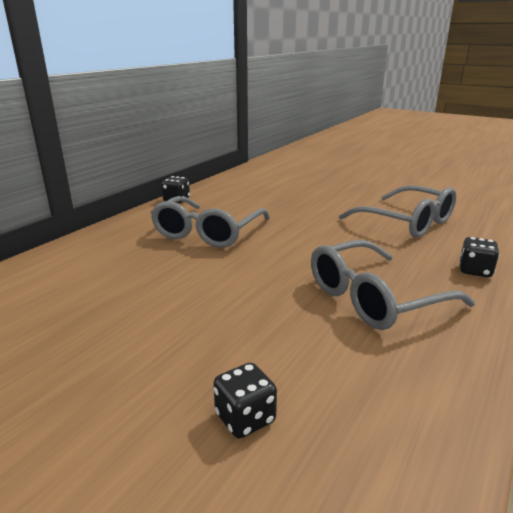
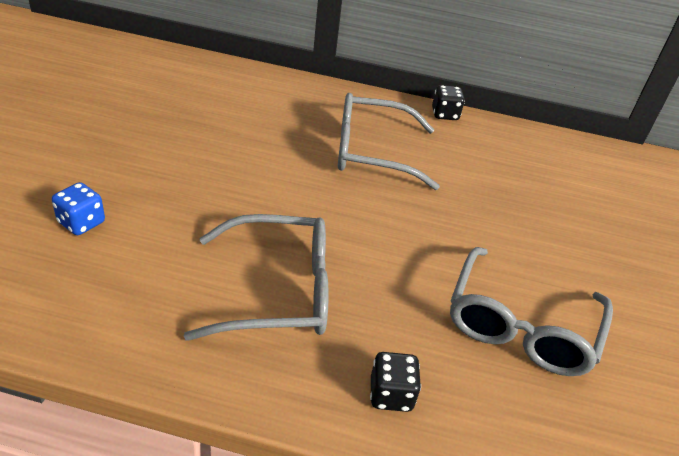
camera: 65 degrees right, 15 degrees up
black dice [213,363,277,439] -> blue dice [52,182,105,235]
grey glasses [311,240,475,330] -> grey glasses turned 135 degrees clockwise [184,214,328,341]

